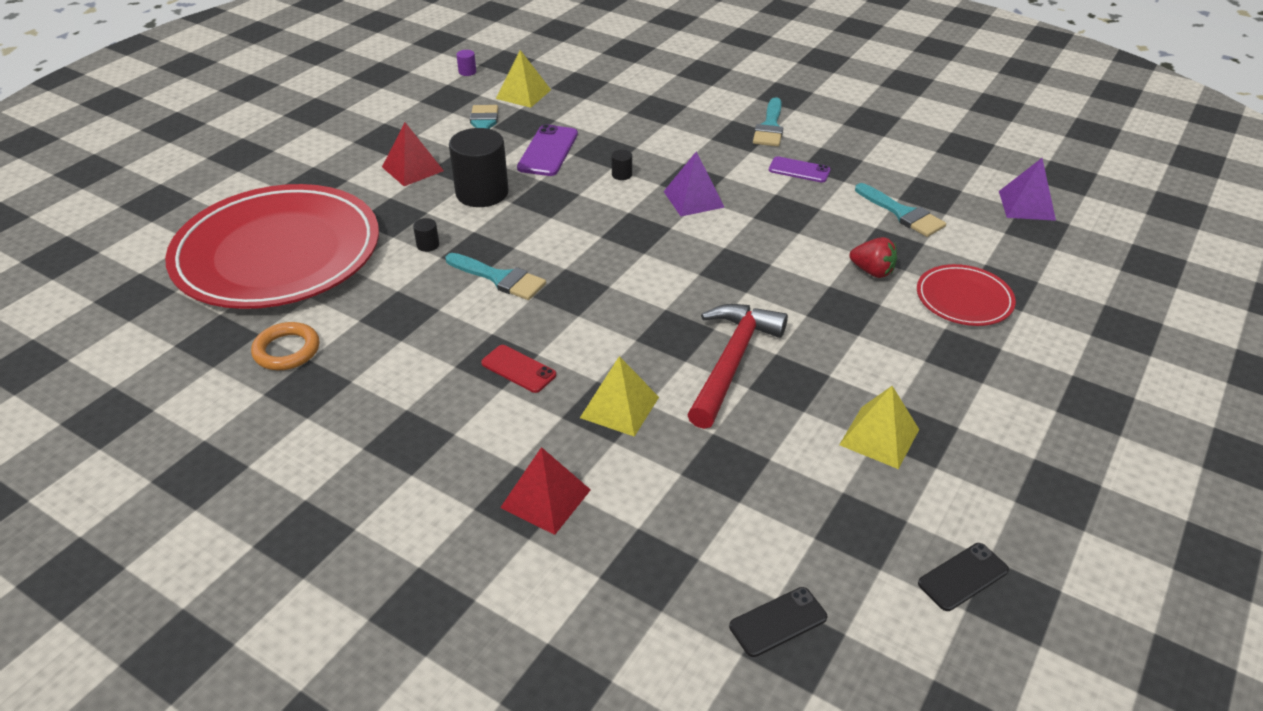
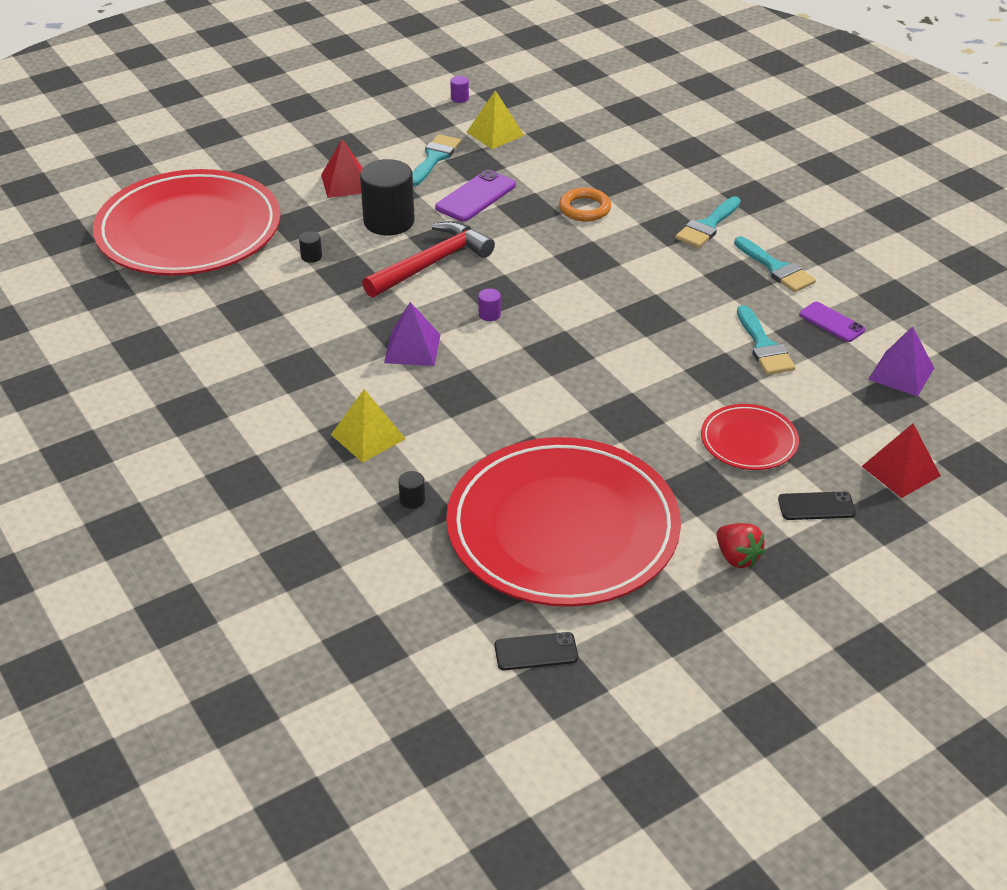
camera: 25 degrees right, 0 degrees up
orange ring [251,322,319,370] -> orange ring moved to [559,188,611,221]
turquoise brush [446,253,546,300] -> turquoise brush moved to [734,236,816,292]
red phone [481,345,556,393] -> none
red pyramid [500,447,591,535] -> red pyramid moved to [862,423,941,498]
black cylinder [611,150,632,180] -> black cylinder moved to [398,471,425,509]
purple pyramid [663,152,725,216] -> purple pyramid moved to [384,302,440,366]
red hammer [687,304,788,429] -> red hammer moved to [362,221,495,298]
black phone [729,587,827,657] -> black phone moved to [778,491,856,520]
purple phone [769,156,831,183] -> purple phone moved to [799,302,865,342]
yellow pyramid [839,386,919,469] -> red plate [446,437,681,607]
red strawberry [850,237,897,278] -> red strawberry moved to [716,523,765,568]
none -> purple cylinder [478,289,501,321]

